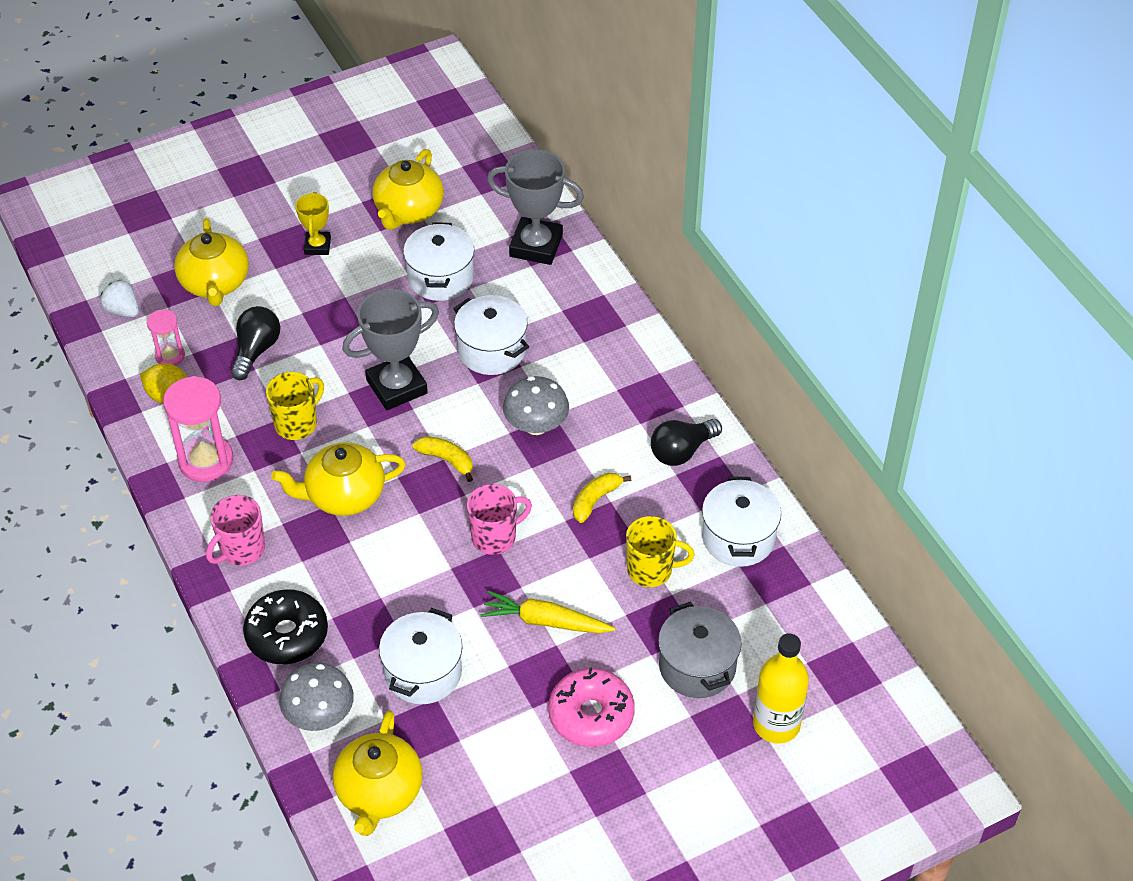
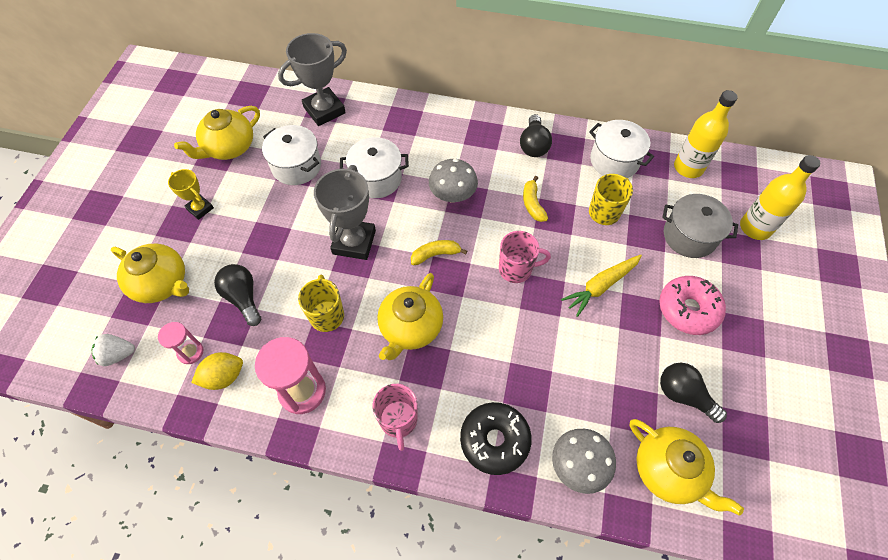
camera: 50 degrees left, 10 degrees up
yellow teapot [372,149,444,230] -> yellow teapot turned 75 degrees clockwise [174,106,260,160]
white pot [379,608,462,704] -> none
pink mug [467,484,532,555] -> pink mug turned 75 degrees clockwise [499,231,551,283]
none -> black light bulb [660,363,727,423]
none -> yellow bottle [674,90,738,178]

